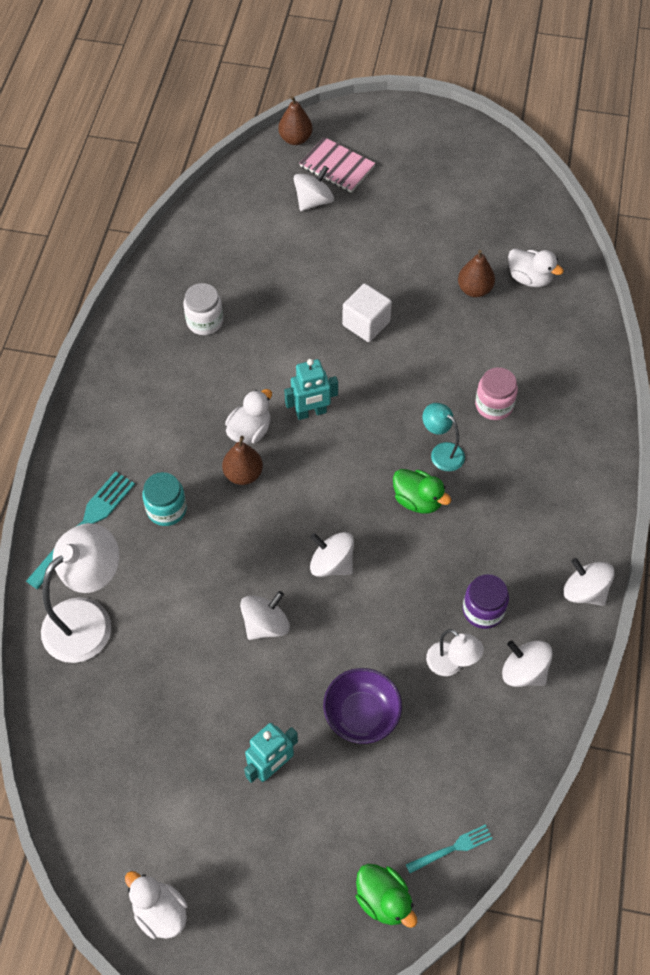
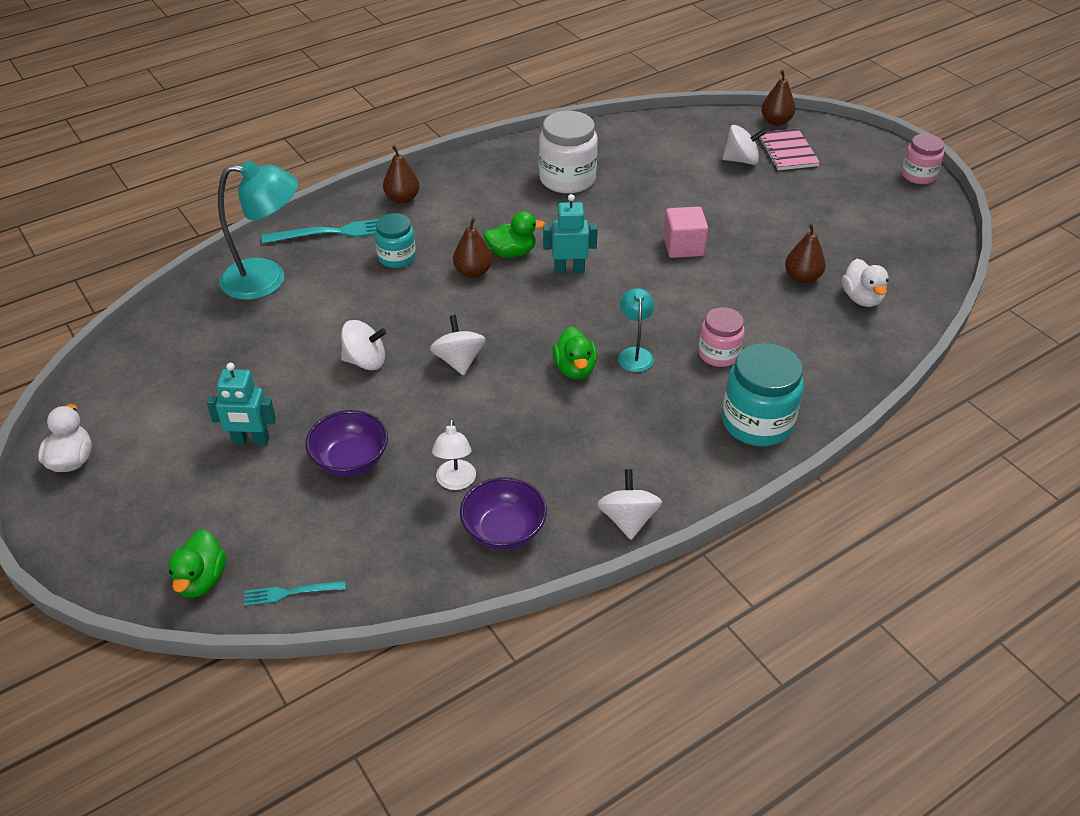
camera: 45 degrees right, 15 degrees down
white lamp [41,523,119,663] -> turquoise lamp [218,160,298,300]
white jar [183,283,223,335] -> white jar [539,111,598,194], size x1.62
white duck [225,389,272,444] -> green duck [483,211,545,258]
turquoise robot [284,359,338,420] -> turquoise robot turned 150 degrees clockwise [543,194,598,274]
white cube [342,283,392,342] -> pink cube [663,206,708,258]
turquoise fork [406,824,493,873] -> turquoise fork turned 150 degrees clockwise [244,581,346,606]
purple jar [463,574,509,629] -> none
white spinning top [502,640,553,687] -> purple bowl [460,477,547,550]
none -> brown pear [383,146,420,204]
none -> turquoise jar [722,343,804,446]
none -> pink jar [901,134,944,184]

